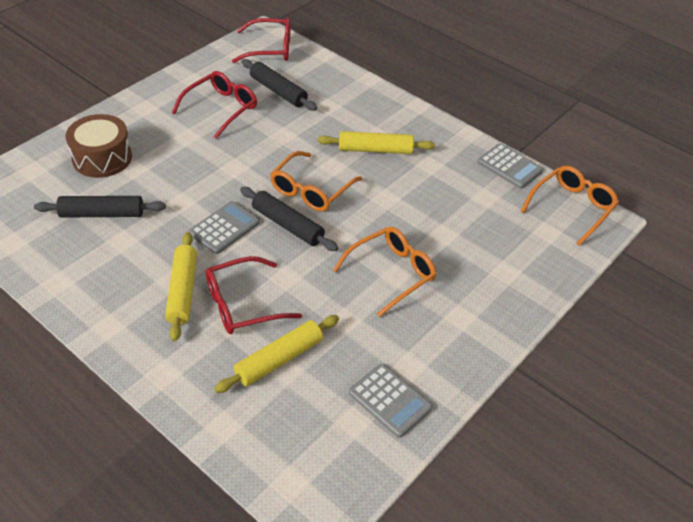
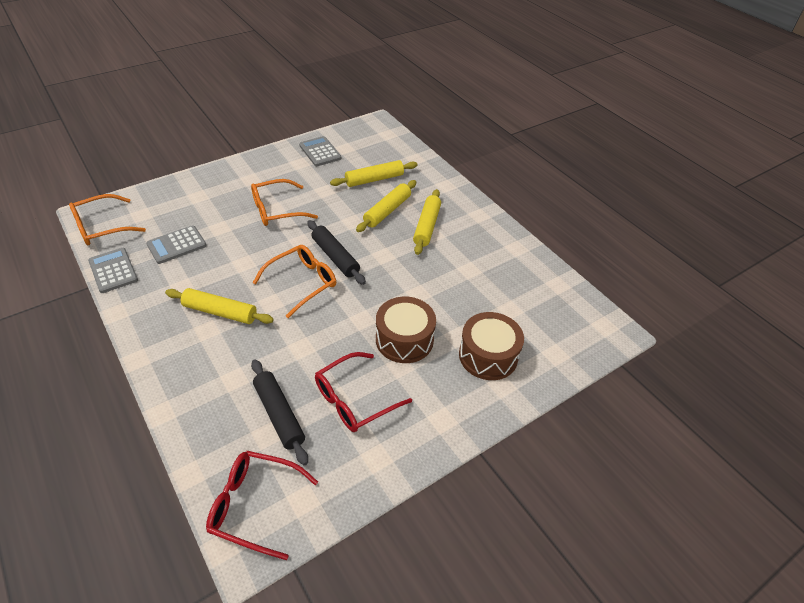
camera: 165 degrees left, 0 degrees up
black rolling pin [34,196,166,217] -> none
grey calculator [188,201,260,254] -> grey calculator moved to [146,225,207,264]
red glasses [206,256,302,334] -> yellow rolling pin [356,180,416,232]
none -> brown drum [376,297,436,363]

